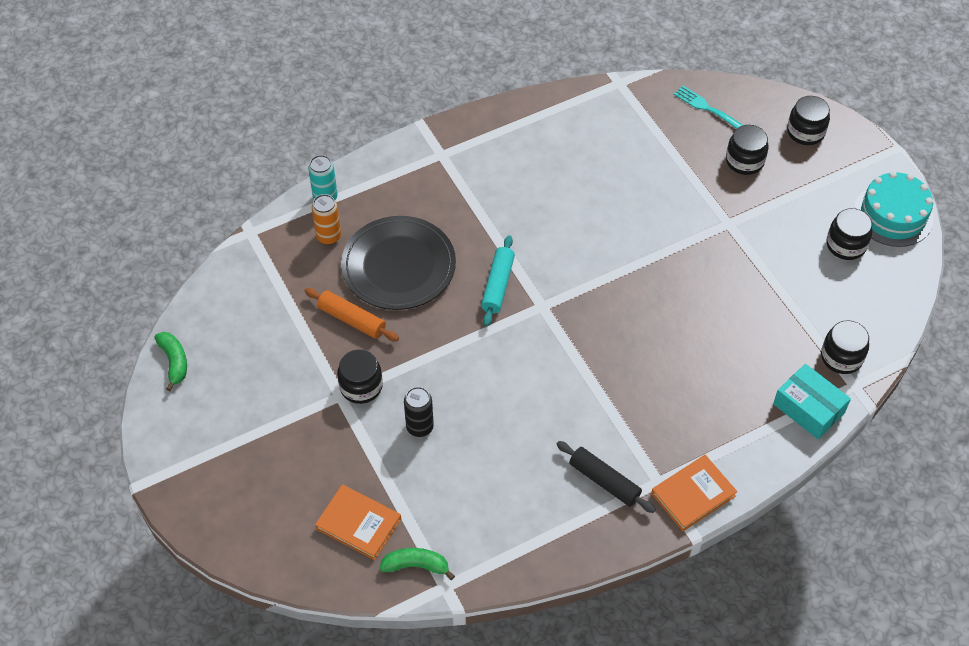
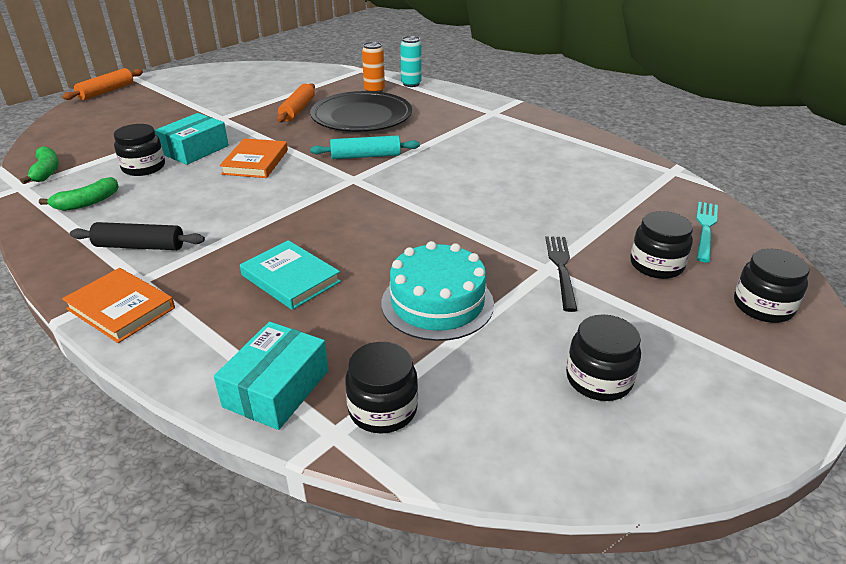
camera: 70 degrees right, 20 degrees down
green banana [155,332,187,391] -> green banana moved to [39,177,119,211]
orange book [315,484,401,560] -> orange book moved to [220,138,288,178]
black jar [337,349,383,404] -> black jar moved to [114,124,165,176]
black can [404,387,434,437] -> turquoise box [155,113,229,165]
black rolling pin [556,441,656,513] -> black rolling pin turned 75 degrees clockwise [70,222,205,250]
turquoise cake [854,171,934,247] -> turquoise cake moved to [381,241,494,341]
none -> orange rolling pin [62,68,143,100]
none -> turquoise book [240,240,341,310]
none -> black fork [545,236,577,312]

